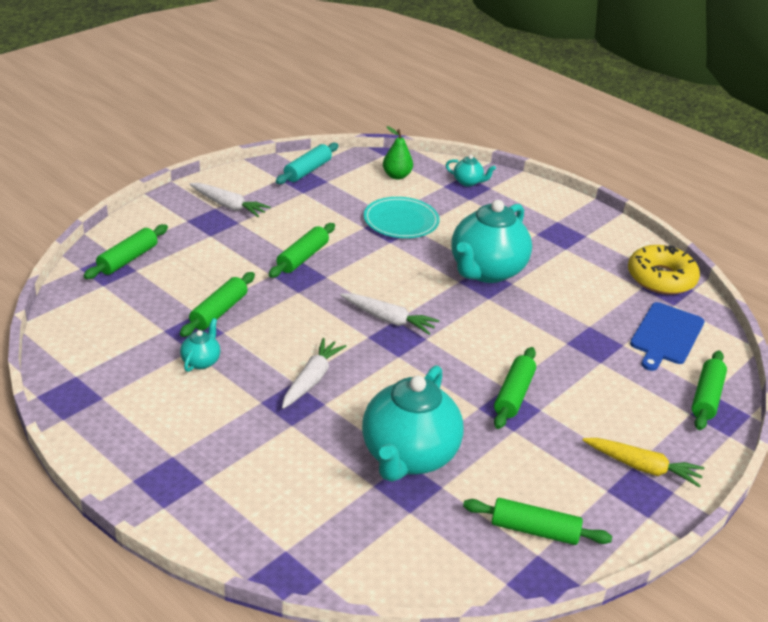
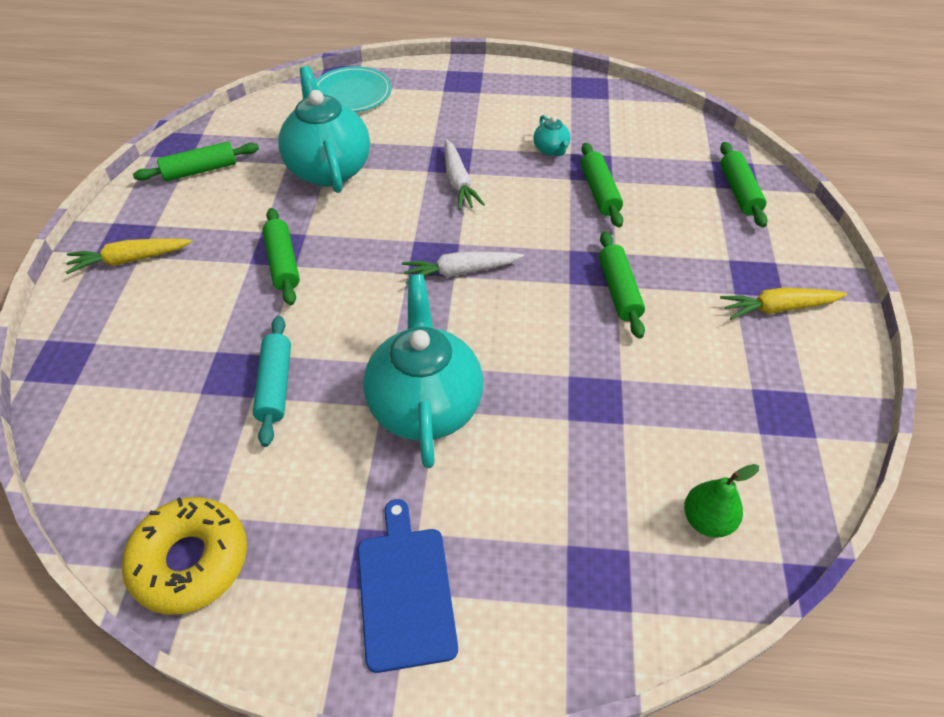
camera: 145 degrees right, 15 degrees up
white carrot [190,183,271,217] -> yellow carrot [720,288,847,320]
turquoise rolling pin [276,143,339,184] -> turquoise rolling pin moved to [253,316,291,447]
turquoise plate [364,197,440,238] -> turquoise plate moved to [316,66,392,112]
turquoise teapot [446,155,496,187] -> none
blue cutting board [630,302,705,371] -> blue cutting board moved to [358,499,458,673]
green rolling pin [692,350,727,430] -> none

